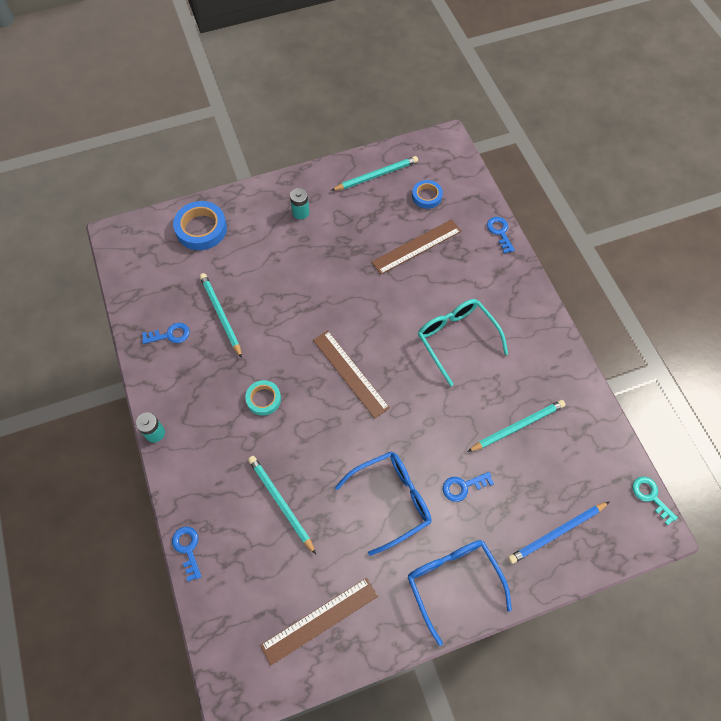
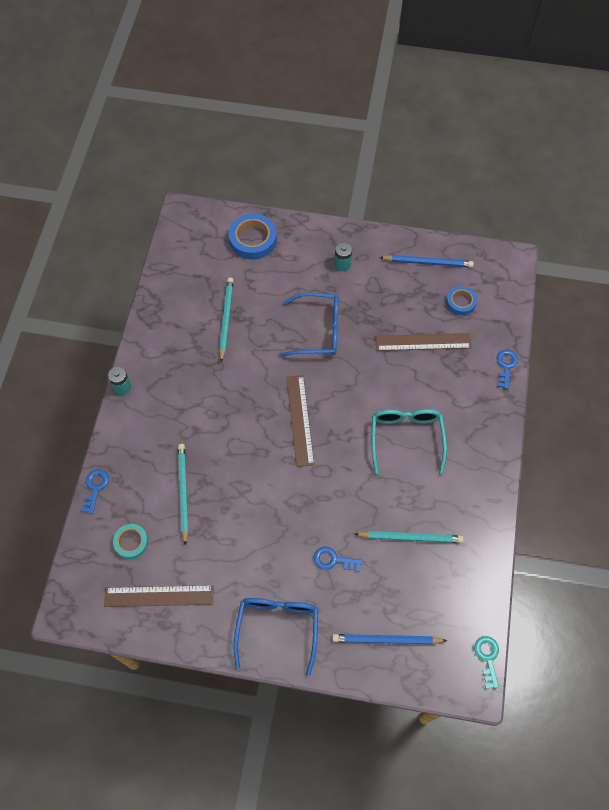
camera: 30 degrees right, 0 degrees up
blue key [142,323,190,344] -> none
turquoise tape [245,380,281,416] -> turquoise tape moved to [113,524,148,559]
turquoise pencil [331,156,418,191] -> blue pencil [379,255,474,268]
blue glasses [335,451,432,556] -> blue glasses moved to [280,293,339,356]

